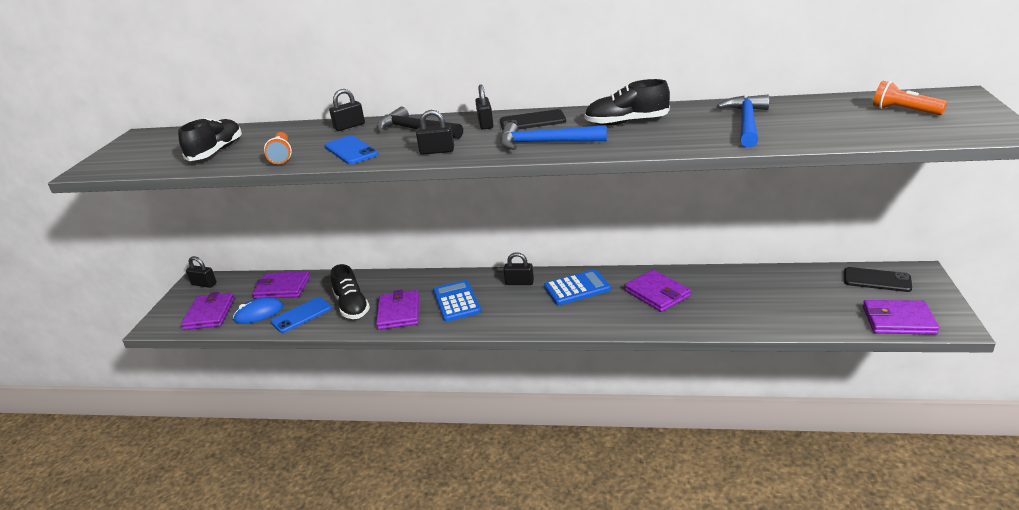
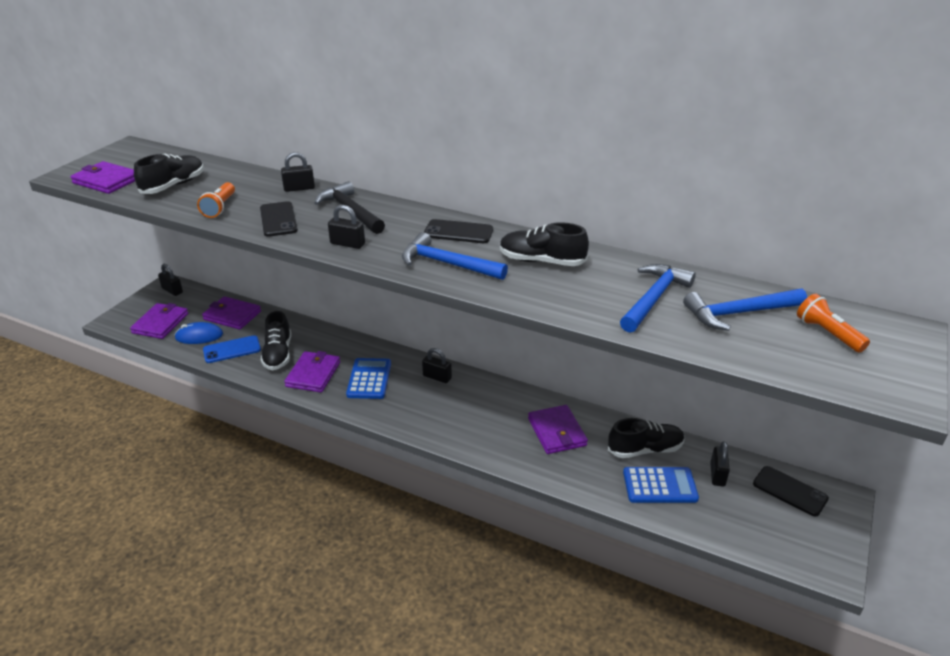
camera: 15 degrees right, 5 degrees up
blue phone [325,136,378,164] -> black phone [260,201,298,237]
black padlock [475,84,493,130] -> black padlock moved to [710,441,730,487]
blue calculator [544,269,611,305] -> blue calculator moved to [623,467,699,503]
purple wallet [863,300,939,335] -> purple wallet moved to [70,161,135,194]
none -> black shoe [608,418,685,458]
none -> blue hammer [683,288,807,331]

